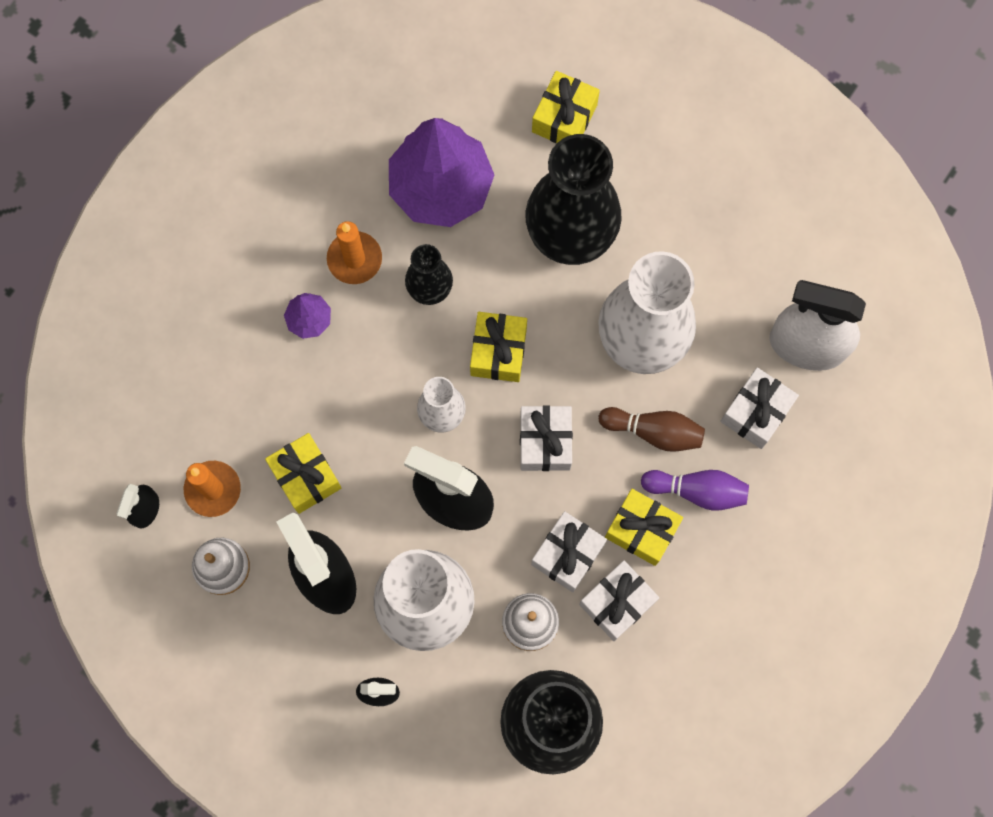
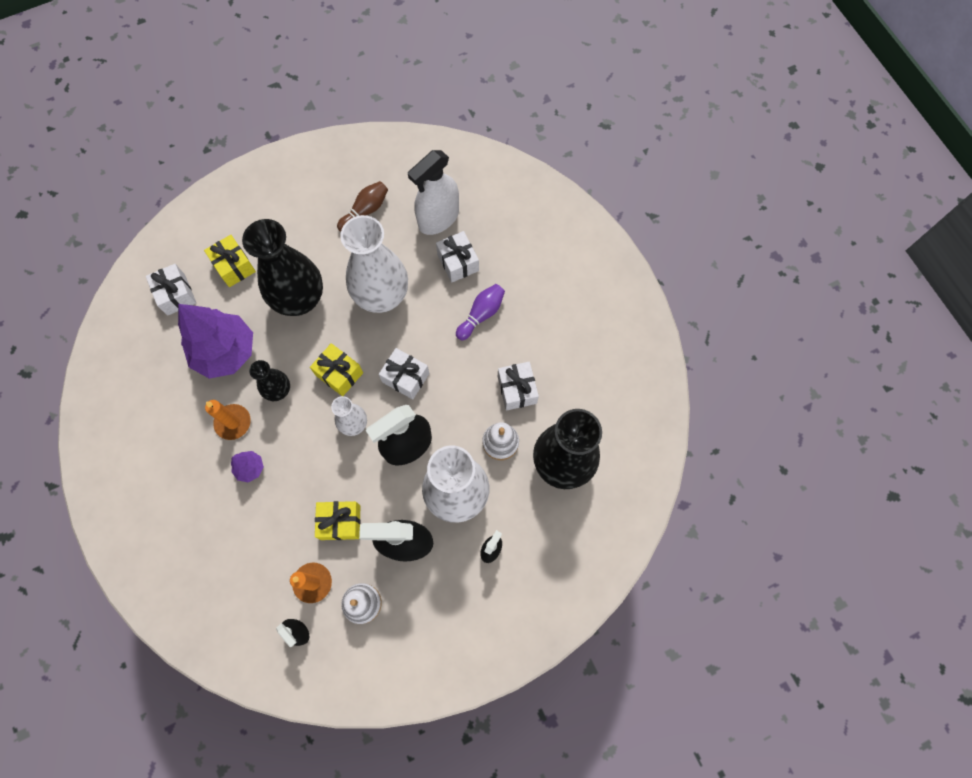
camera: 60 degrees left, 5 degrees down
white gift [531,511,607,592] -> white gift moved to [146,264,196,316]
brown bowling pin [599,407,705,452] -> brown bowling pin moved to [337,181,388,231]
yellow gift [605,489,683,566] -> none

